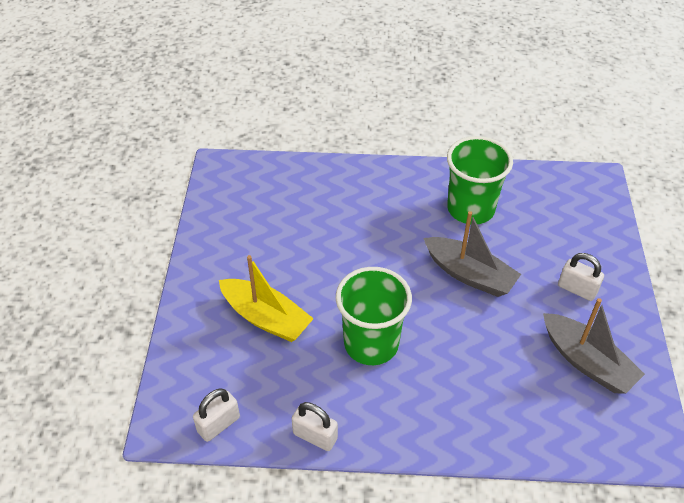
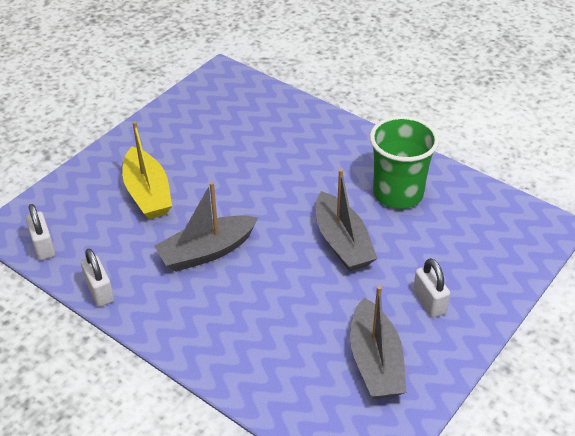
camera: 35 degrees right, 5 degrees down
white padlock [193,388,240,442] -> white padlock turned 75 degrees clockwise [26,204,55,260]
green cup [336,267,412,365] -> grey boat [154,182,258,272]

